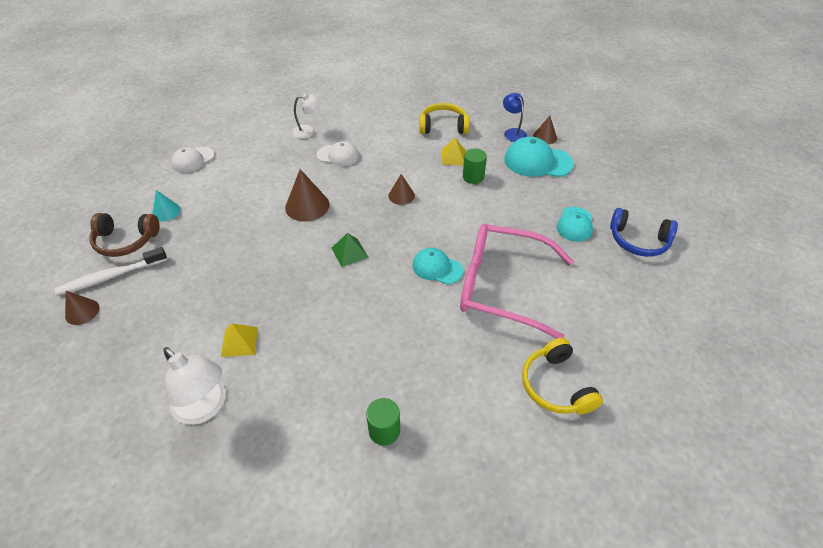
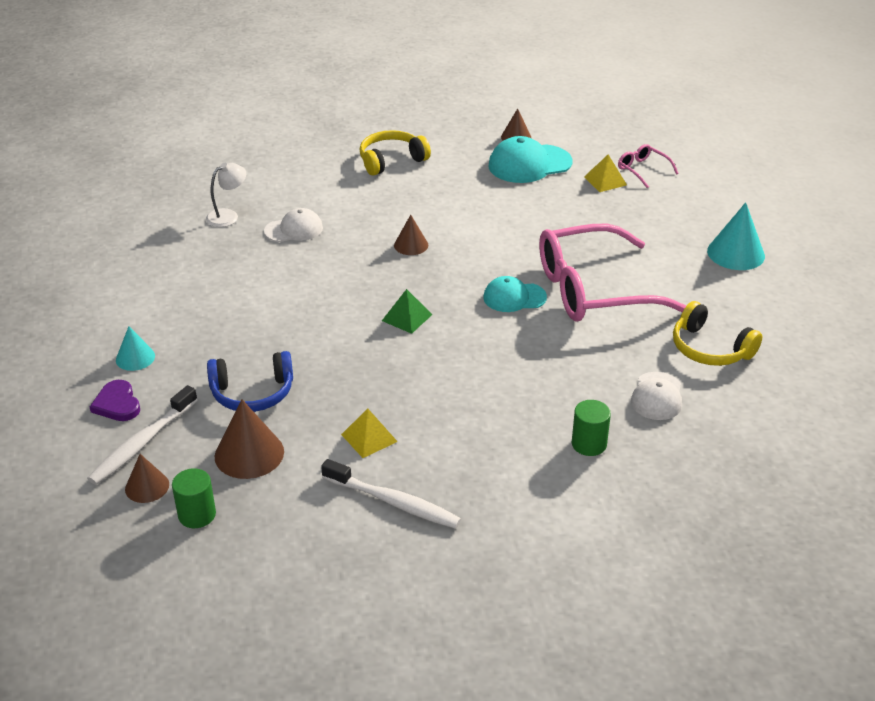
camera: 30 degrees left, 10 degrees down
brown headphones [89,213,160,257] -> purple heart [90,380,140,421]
white lamp [163,347,226,425] -> white toothbrush [321,459,461,529]
white cap [171,147,214,173] -> white cap moved to [631,372,682,420]
brown cone [285,169,329,222] -> brown cone moved to [215,399,284,479]
yellow pyramid [441,138,466,166] -> yellow pyramid moved to [584,155,627,192]
green cylinder [463,149,487,184] -> green cylinder moved to [172,468,216,528]
blue lamp [503,93,527,142] -> none
turquoise cap [557,207,593,242] -> none
blue headphones [610,208,678,257] -> blue headphones moved to [207,351,293,412]
none -> pink glasses [618,144,679,188]
none -> turquoise cone [707,202,765,270]

